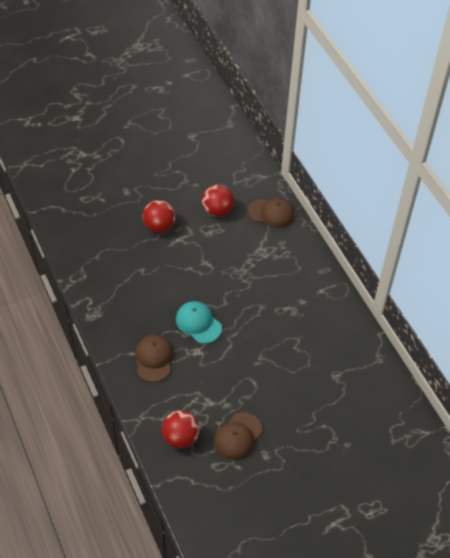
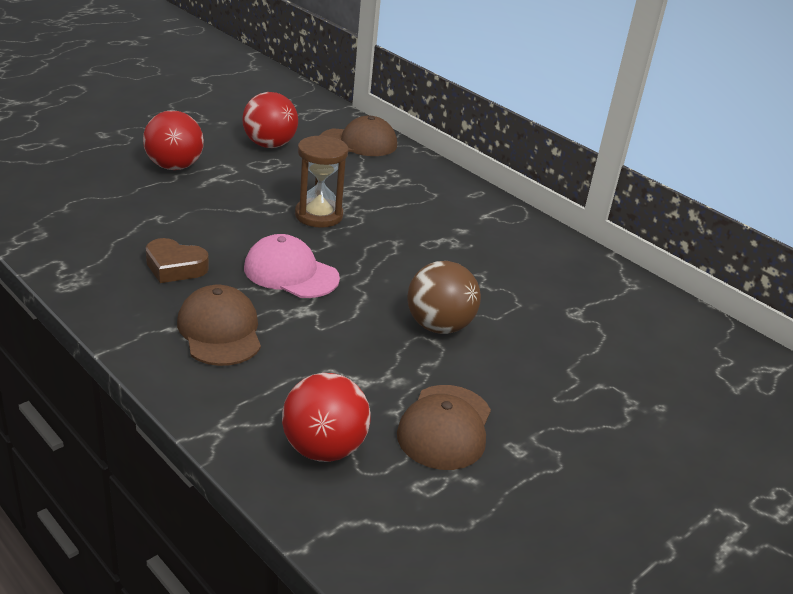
camera: 20 degrees left, 20 degrees down
turquoise cap [176,301,222,344] -> pink cap [244,234,340,298]
none -> brown heart [146,238,209,283]
none -> brown hourglass [295,135,348,228]
none -> brown ball [407,261,481,334]

